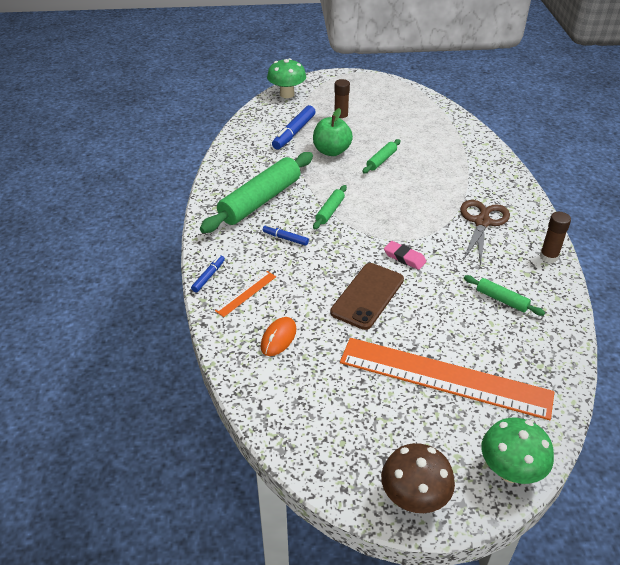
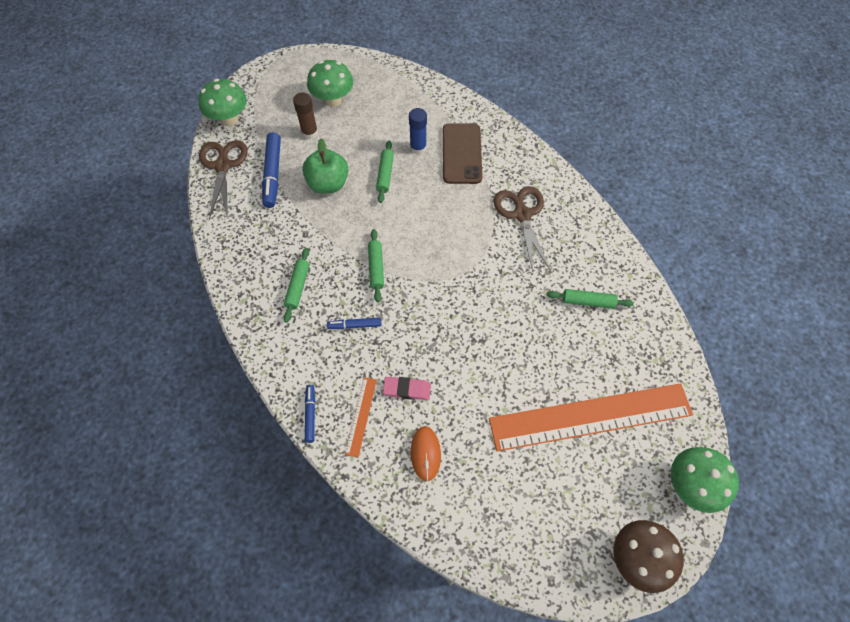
camera: 30 degrees left, 20 degrees up
green rolling pin [200,152,313,233] -> green rolling pin [284,248,309,323], size x0.46
brown phone [330,263,404,330] -> brown phone moved to [443,123,482,184]
pink eraser [384,241,426,270] -> pink eraser moved to [383,377,431,400]
brown glue stick [540,212,571,263] -> none
none -> brown scissors [199,140,248,219]
none -> green mushroom [307,60,353,107]
none -> blue glue stick [409,108,427,155]

